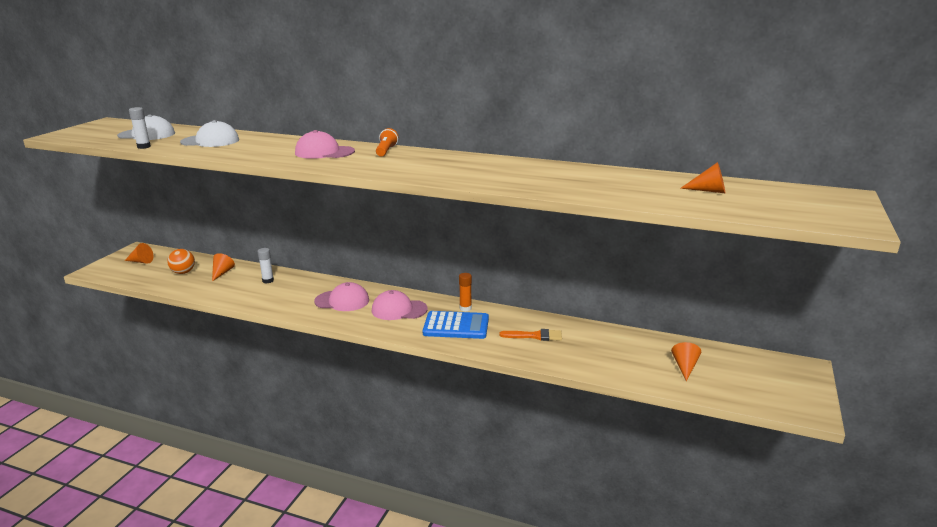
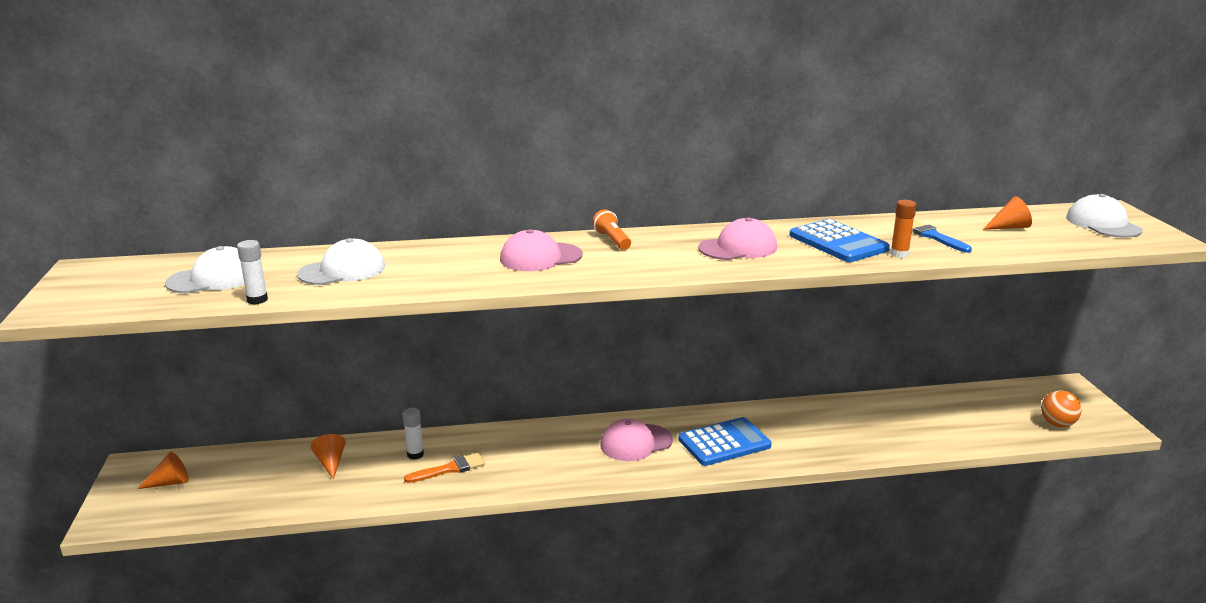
camera: 30 degrees left, 0 degrees up
orange ball [167,249,195,274] -> orange ball moved to [1041,390,1082,427]
pink cap [314,282,369,311] -> pink cap moved to [698,217,777,260]
orange glue stick [459,273,472,312] -> orange glue stick moved to [890,200,917,258]
orange brush [499,329,562,341] -> orange brush moved to [404,453,485,483]
orange cone [671,342,701,381] -> none
none -> blue calculator [789,219,890,262]
none -> blue brush [912,221,972,253]
none -> white cap [1066,194,1143,238]

